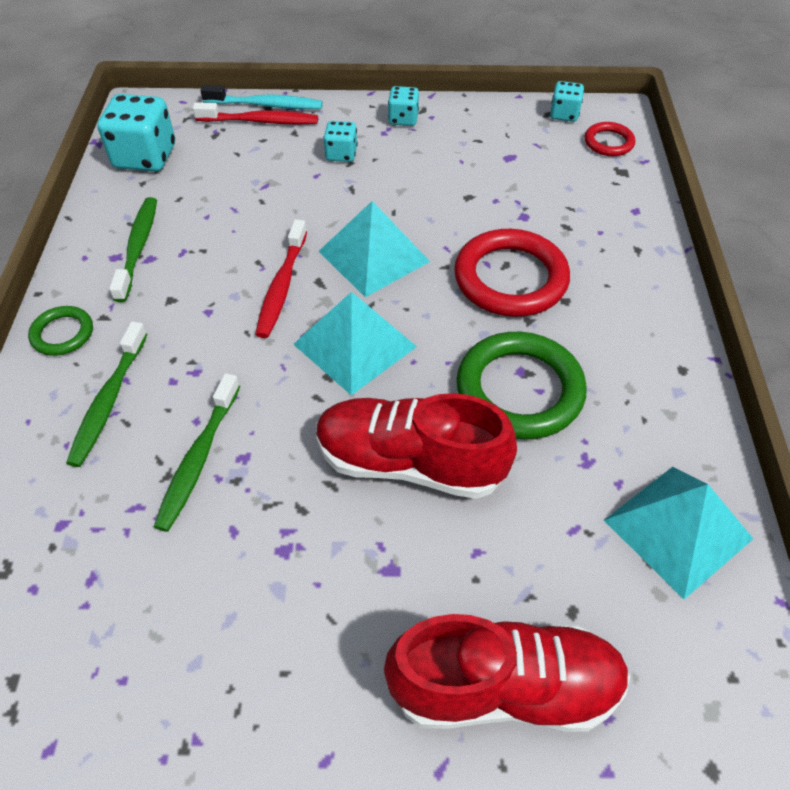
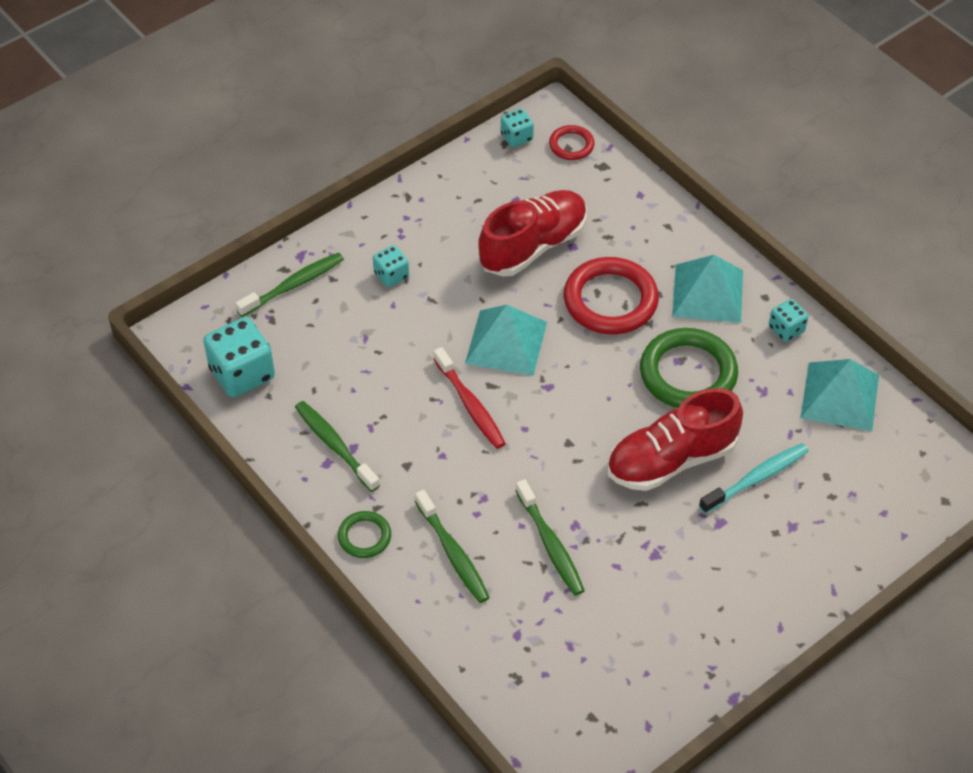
camera: 40 degrees left, 0 degrees up
red toothbrush [193,102,318,125] -> green toothbrush [235,252,344,317]
turquoise toothbrush [200,85,323,109] -> turquoise toothbrush moved to [699,443,808,514]
turquoise pyramid [293,292,417,395] -> turquoise pyramid moved to [672,255,743,323]
red shoe [384,614,630,732] -> red shoe moved to [478,190,587,277]
turquoise dice [388,86,419,126] -> turquoise dice moved to [769,299,808,342]

